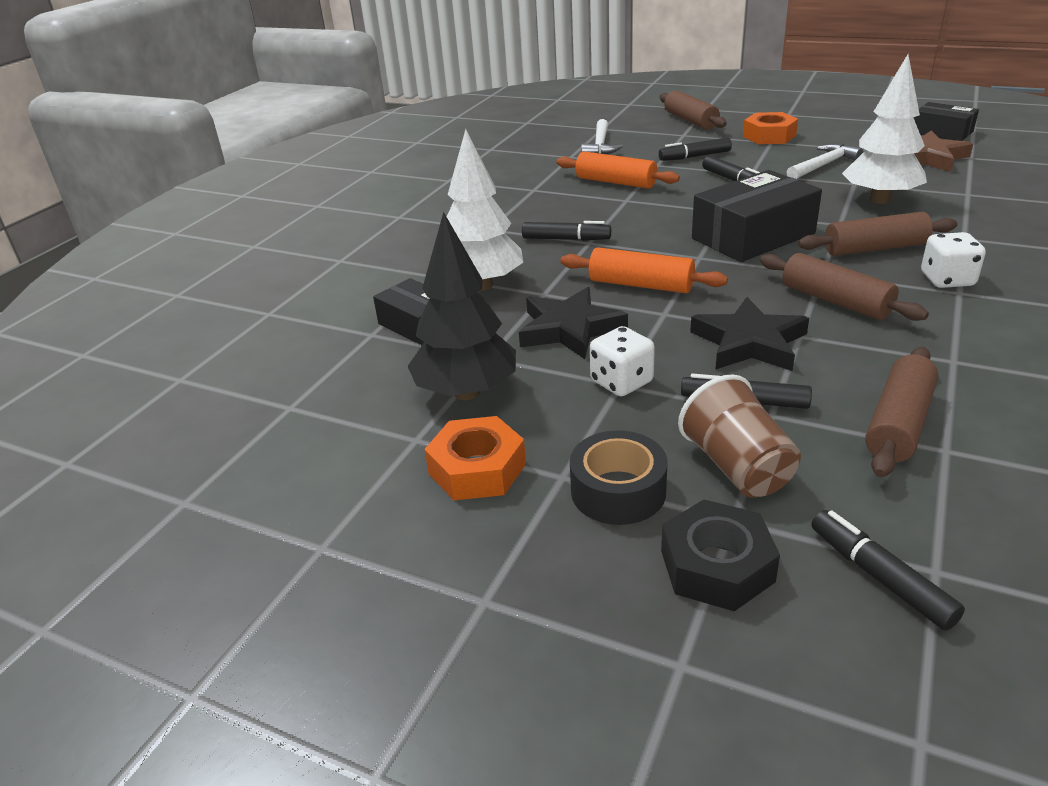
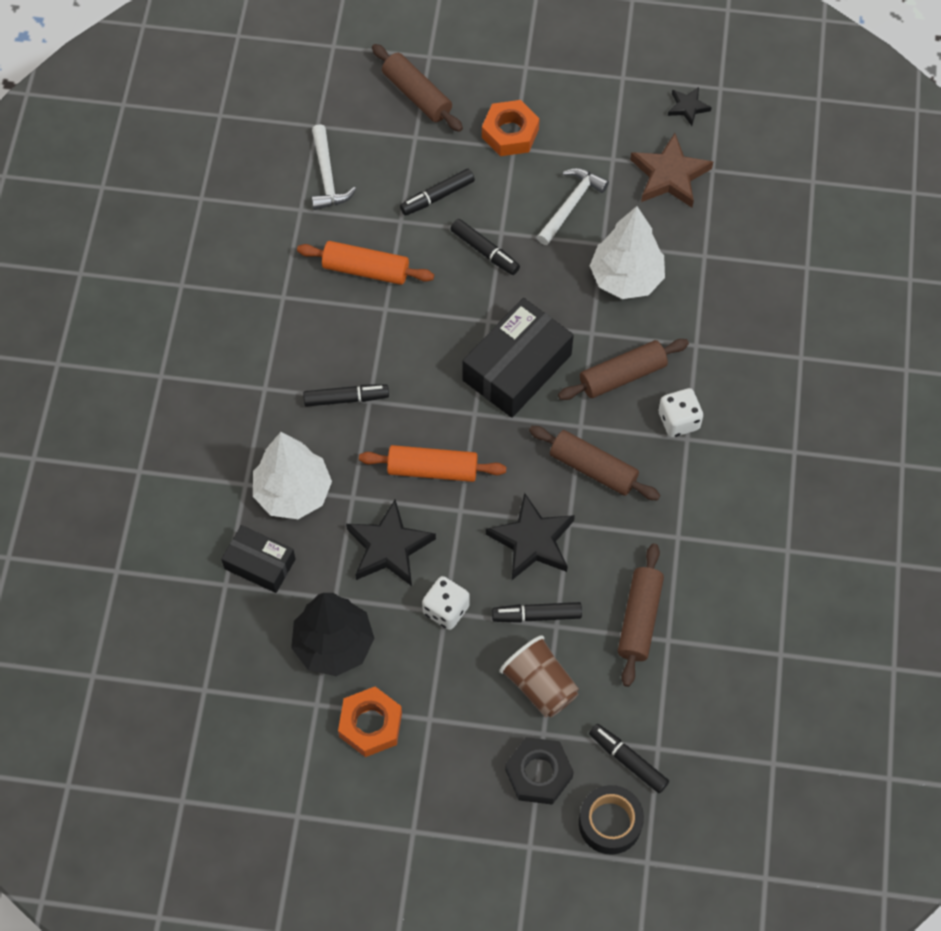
camera: 20 degrees left, 30 degrees up
black tape [570,430,667,525] -> black tape moved to [579,785,644,855]
black box [914,102,979,141] -> black star [668,87,712,126]

